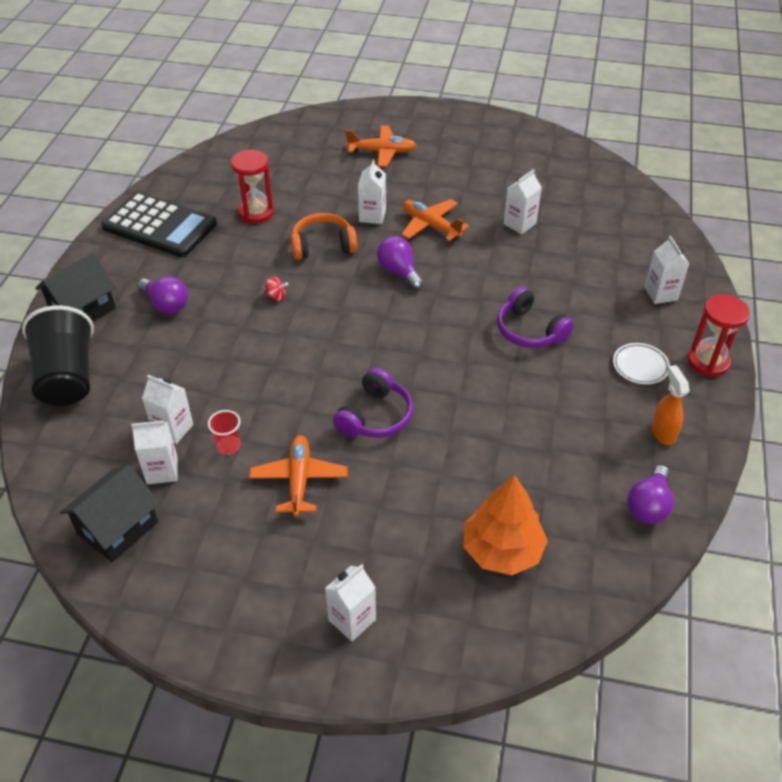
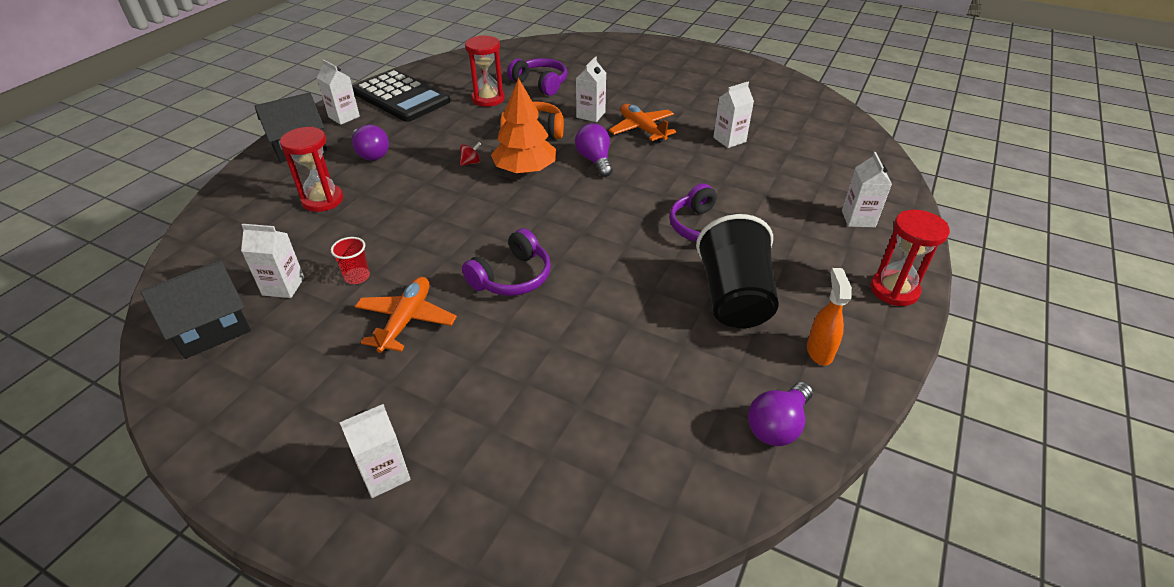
camera: 15 degrees right, 5 degrees down
black cup [22,305,94,406] -> black cup moved to [696,214,778,328]
white carton [142,375,193,444] -> white carton moved to [317,59,360,125]
red spinning top [264,277,288,301] -> red spinning top turned 60 degrees counterclockwise [460,142,481,166]
orange plane [346,125,416,167] -> none
orange tree [463,475,548,575] -> orange tree moved to [491,78,556,174]
white plate [613,343,670,384] -> none
none -> red hourglass [280,127,343,212]
none -> purple headphones [507,58,567,96]

